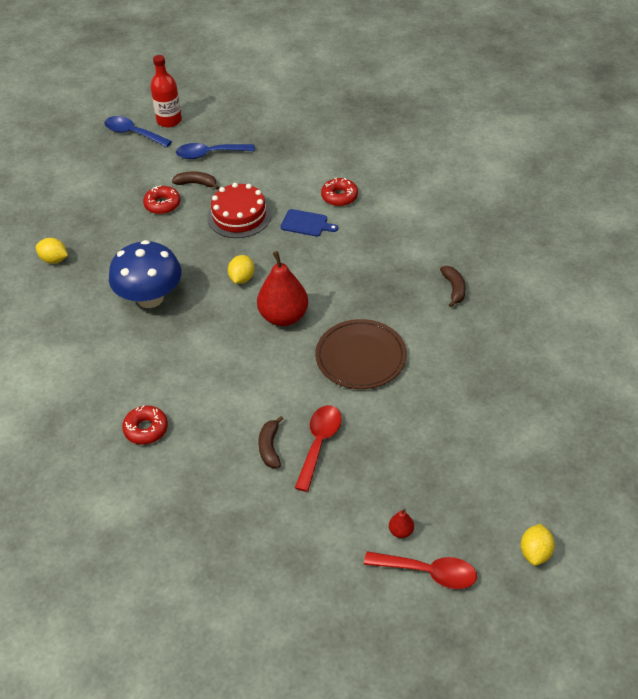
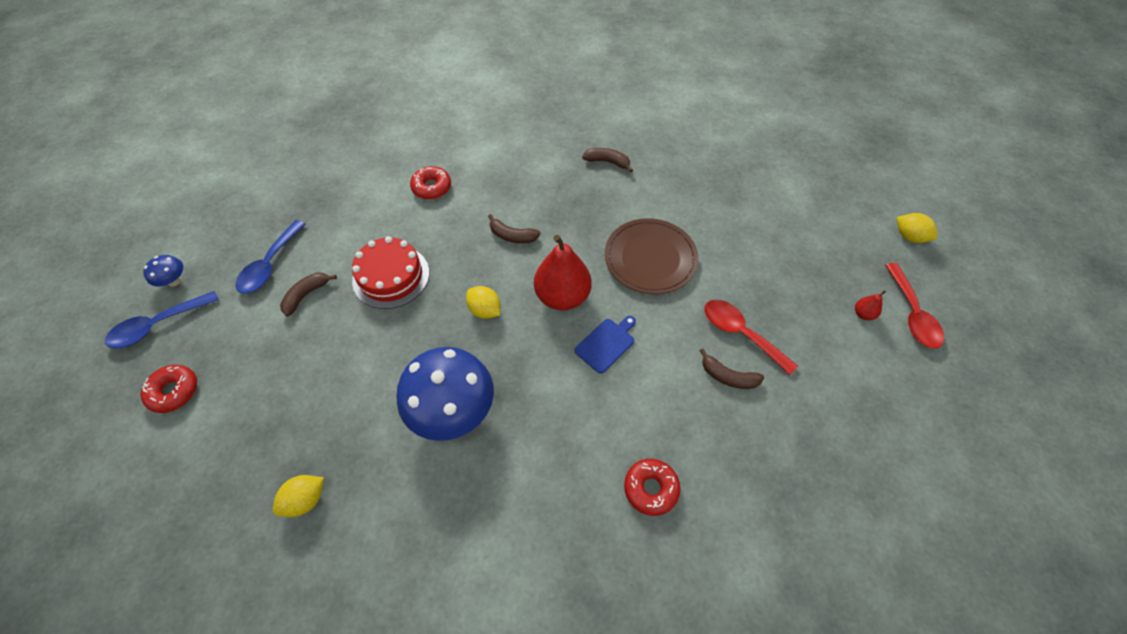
camera: 65 degrees left, 10 degrees up
red donut [143,185,180,214] -> red donut moved to [140,365,197,413]
red bottle [150,55,182,127] -> blue mushroom [143,255,183,287]
blue cutting board [280,209,338,237] -> blue cutting board moved to [575,316,636,374]
red spoon [364,551,477,589] -> red spoon turned 135 degrees clockwise [885,263,944,349]
none -> brown banana [488,214,540,243]

